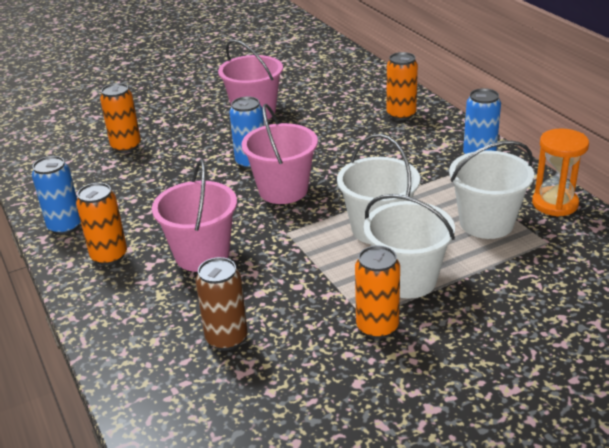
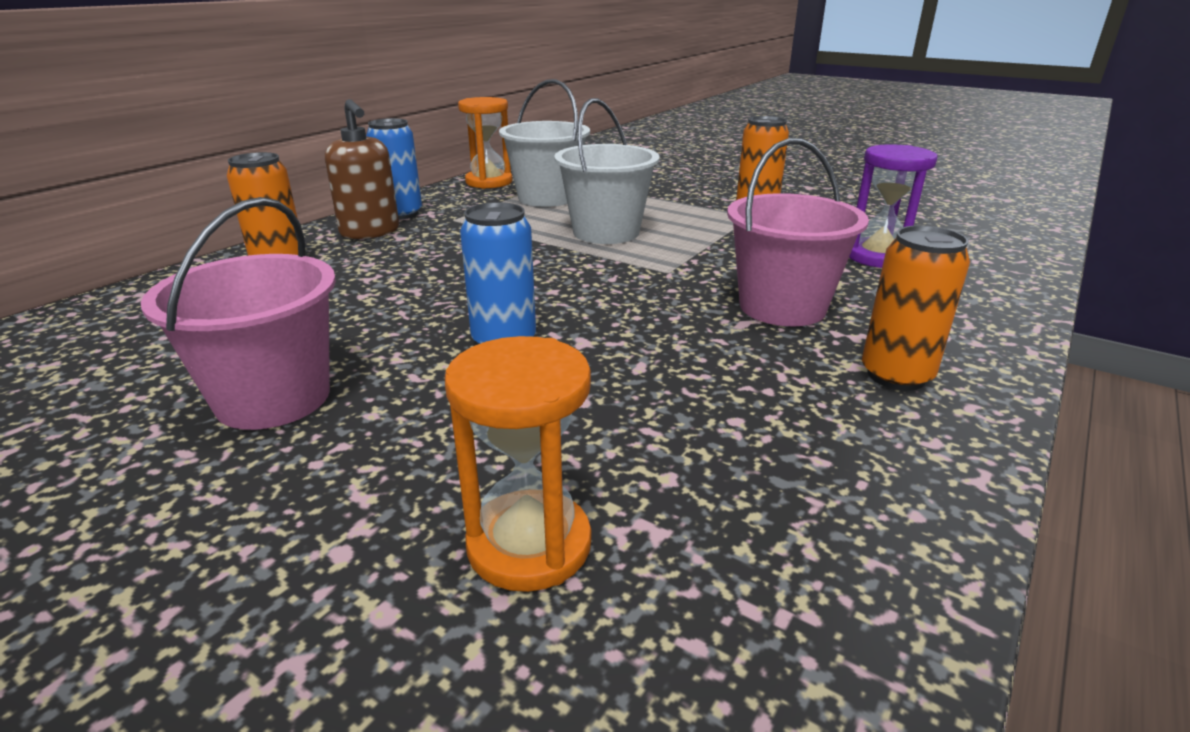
camera: 120 degrees left, 5 degrees down
blue can [32,156,81,235] -> none
orange can [100,83,141,153] -> orange hourglass [445,336,591,592]
brown can [196,257,248,350] -> purple hourglass [849,144,938,268]
pink bucket [241,104,318,204] -> none
white bucket [364,194,455,299] -> none
none -> brown soap dispenser [325,99,399,239]

